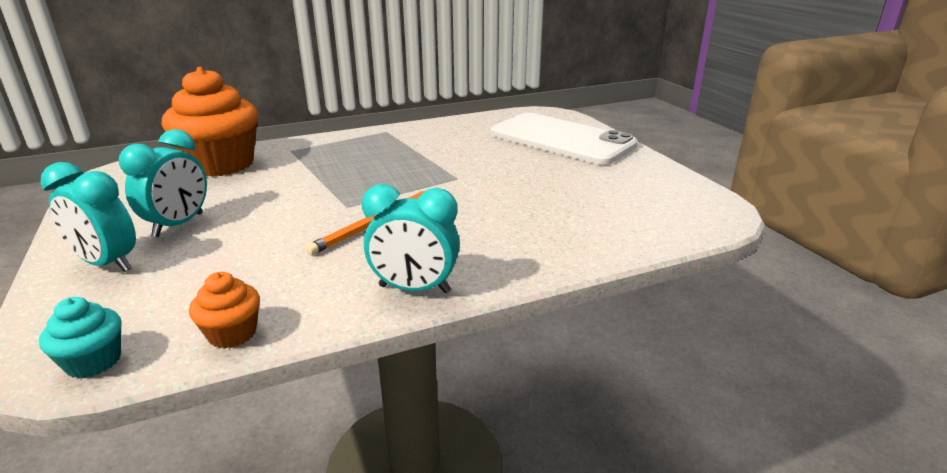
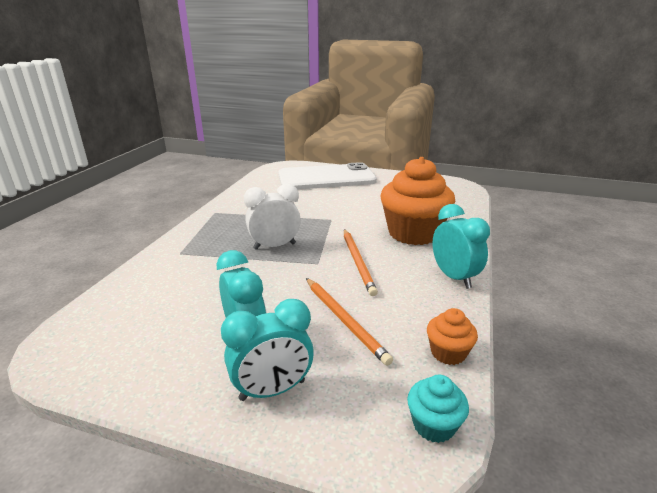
camera: 50 degrees left, 0 degrees up
orange cupcake [162,67,258,177] -> orange cupcake moved to [381,157,455,245]
turquoise clock [362,184,460,293] -> turquoise clock turned 75 degrees counterclockwise [432,204,490,289]
none -> white clock [244,184,301,250]
none -> orange pencil [306,278,393,366]

